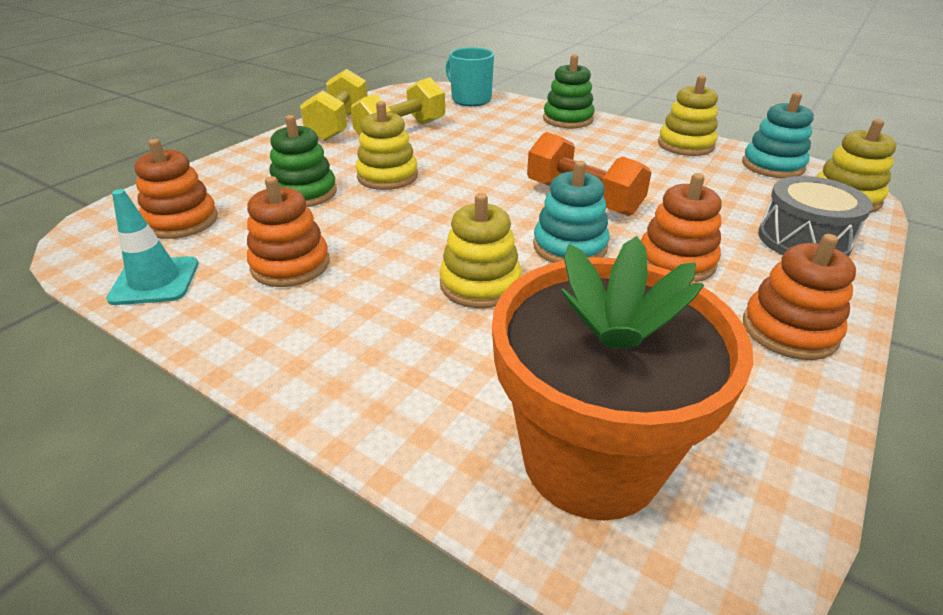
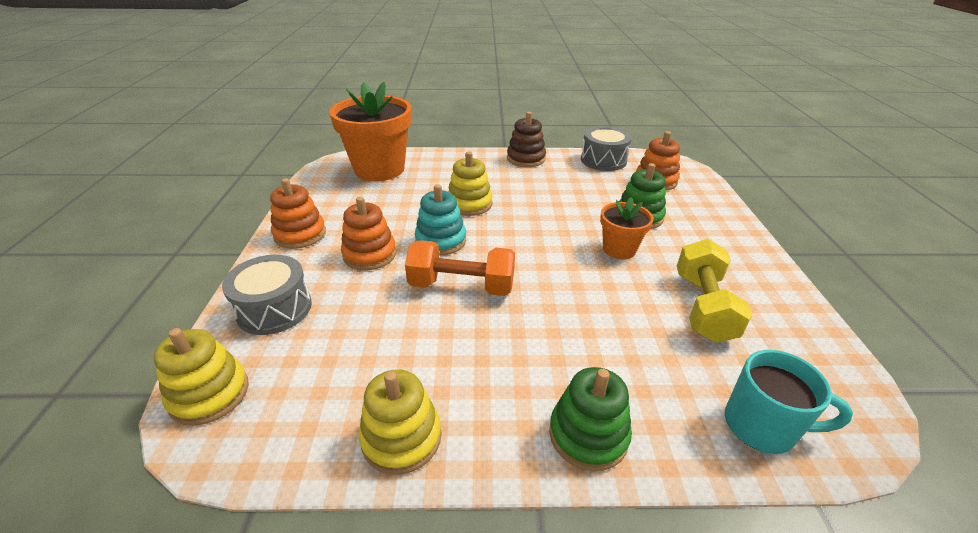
camera: 145 degrees right, 0 degrees up
turquoise traffic cone [106,189,198,305] -> grey drum [581,126,632,171]
orange stacking toy [247,176,330,287] -> none
yellow dumbbell [300,69,368,141] -> none
yellow stacking toy [356,101,418,190] -> orange flower pot [600,197,653,259]
turquoise stacking toy [742,92,814,178] -> none
none -> brown stacking toy [507,112,546,167]

